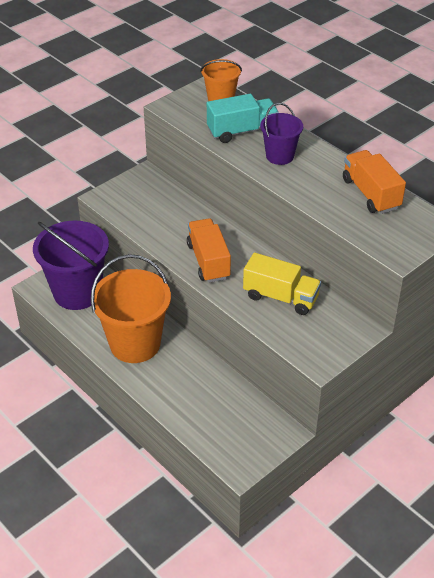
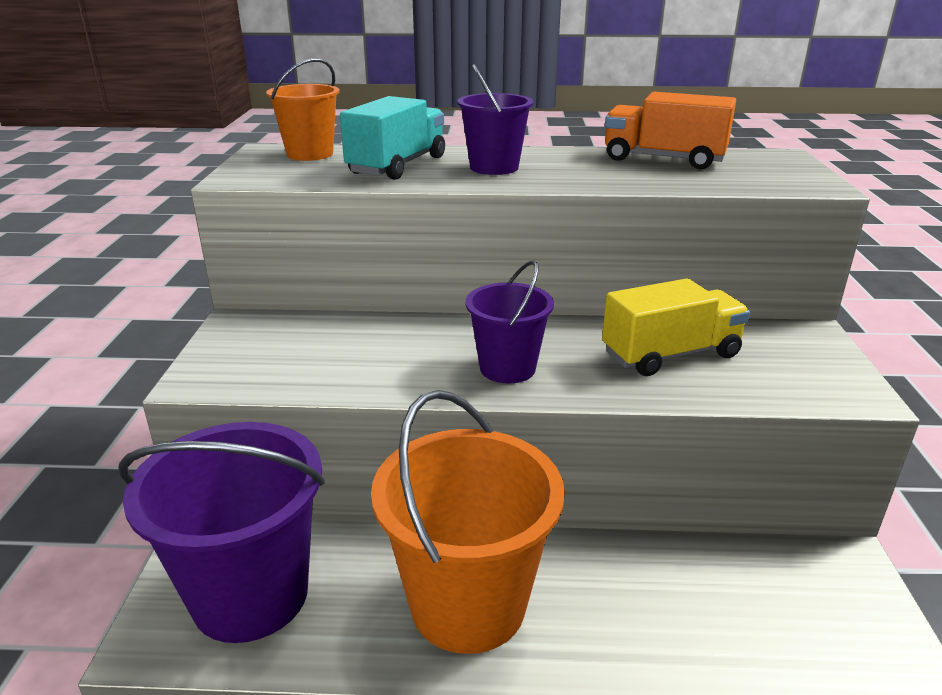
camera: 45 degrees left, 15 degrees down
orange truck [187,218,231,283] -> purple bucket [465,260,554,384]

